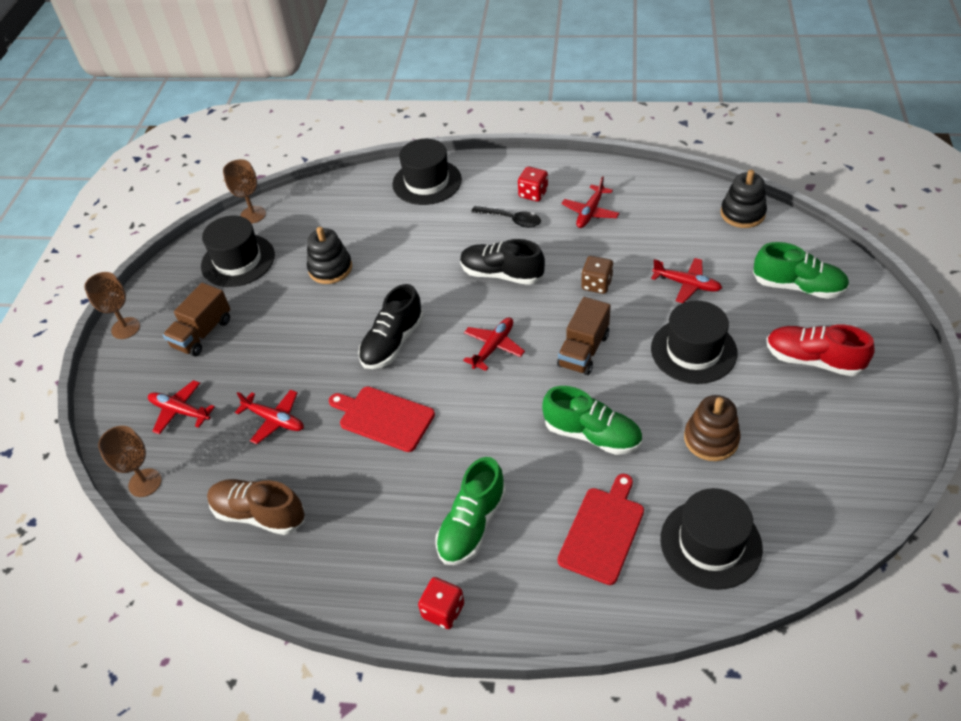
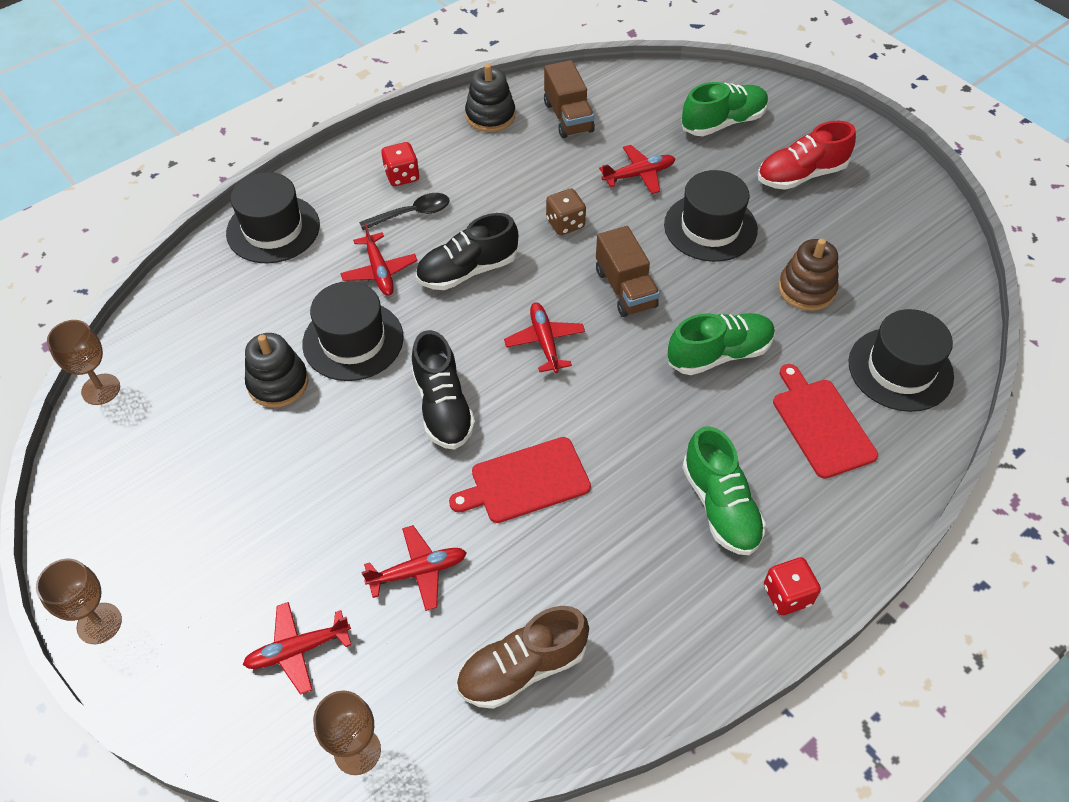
camera: 50 degrees left, 5 degrees up
brown truck [163,283,231,356] -> brown truck moved to [544,60,595,138]
black hat [201,216,275,287] -> black hat moved to [302,281,404,381]
red plane [561,176,619,228] -> red plane moved to [340,223,418,296]
black stacking toy [721,170,767,228] -> black stacking toy moved to [465,63,515,132]

